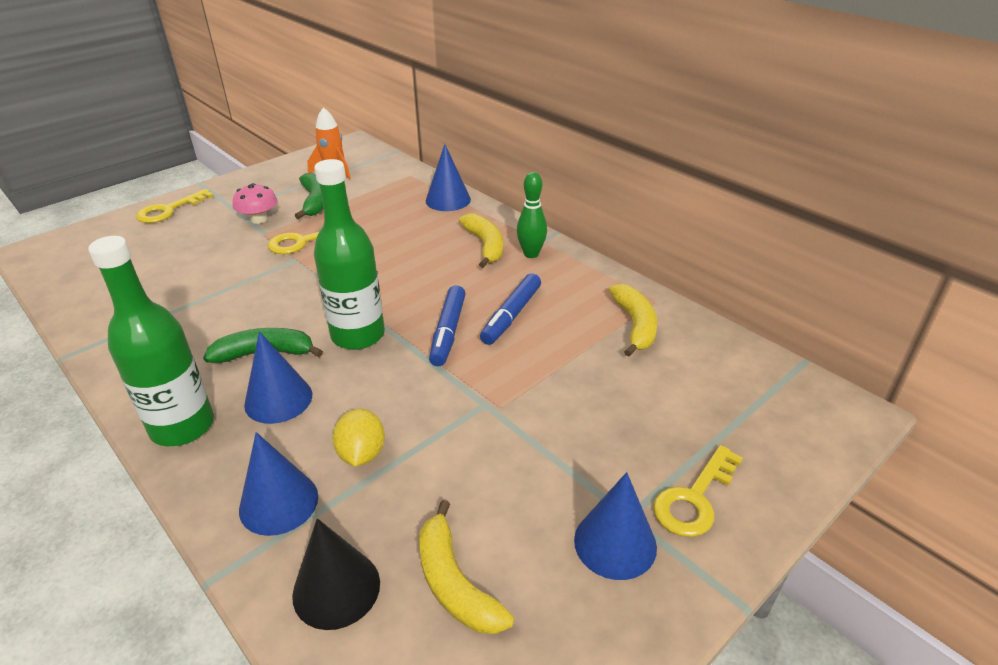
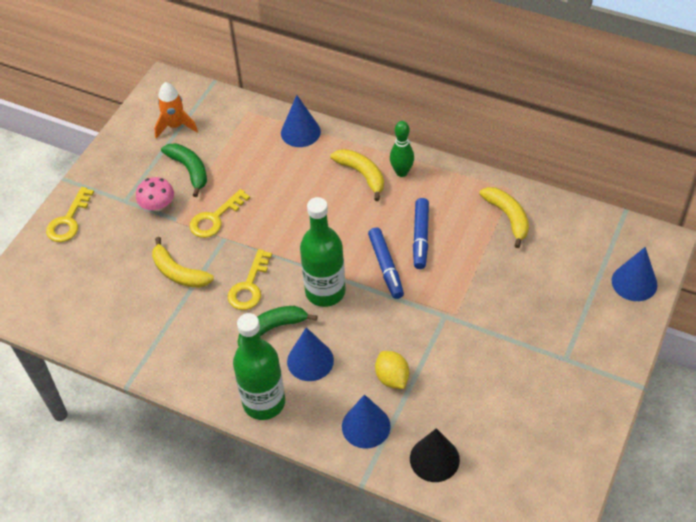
camera: 20 degrees left, 15 degrees up
yellow banana [419,500,514,634] -> yellow banana moved to [152,237,214,288]
blue cone [574,472,657,580] -> blue cone moved to [612,247,658,301]
yellow key [653,445,743,537] -> yellow key moved to [228,249,272,310]

